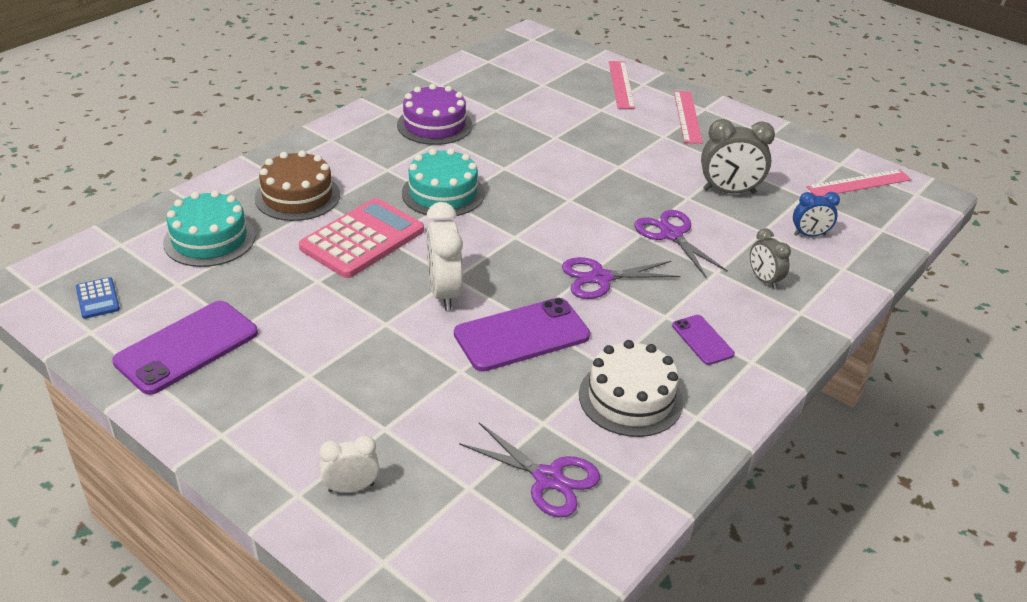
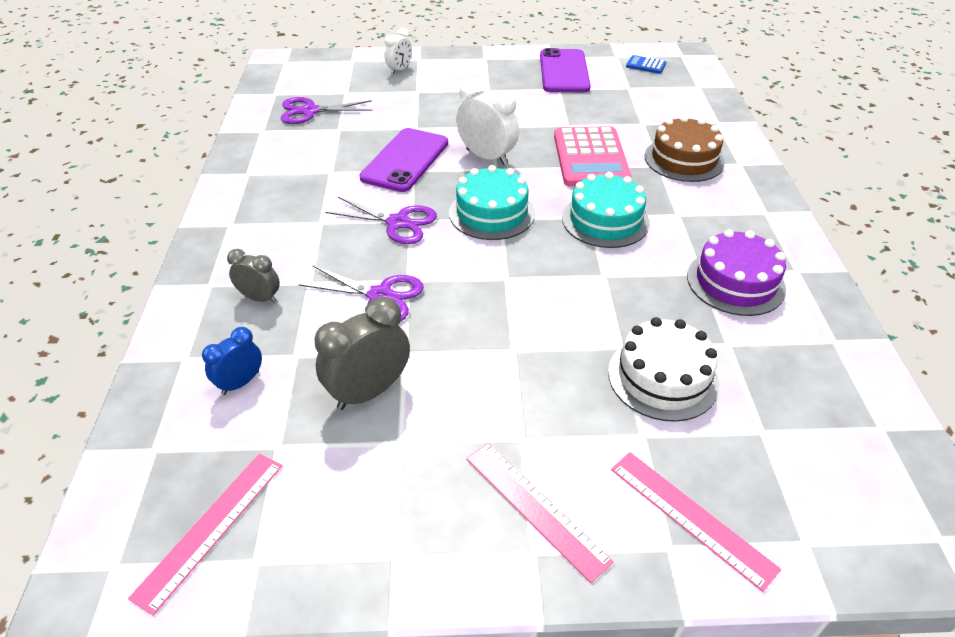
camera: 140 degrees right, 5 degrees up
turquoise cake [163,190,256,267] -> turquoise cake moved to [449,165,535,240]
purple scissors [562,257,680,299] -> purple scissors turned 75 degrees clockwise [325,197,437,244]
white cake [579,340,683,437] -> white cake moved to [608,317,719,422]
purple phone [672,315,735,365] -> none

